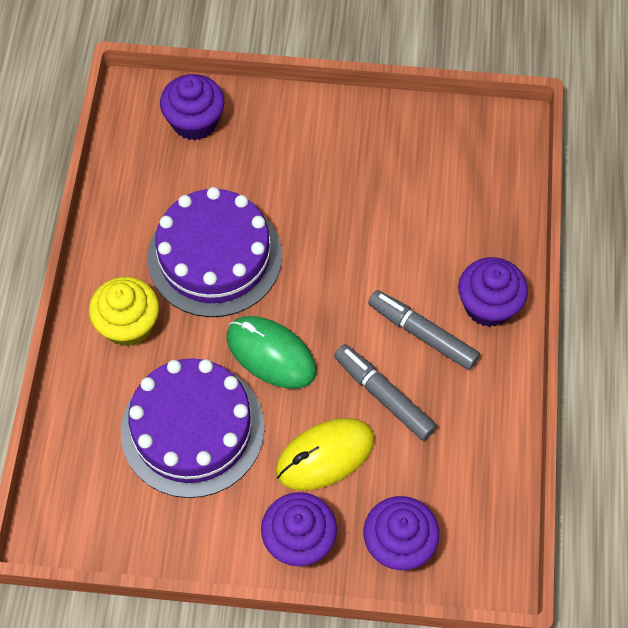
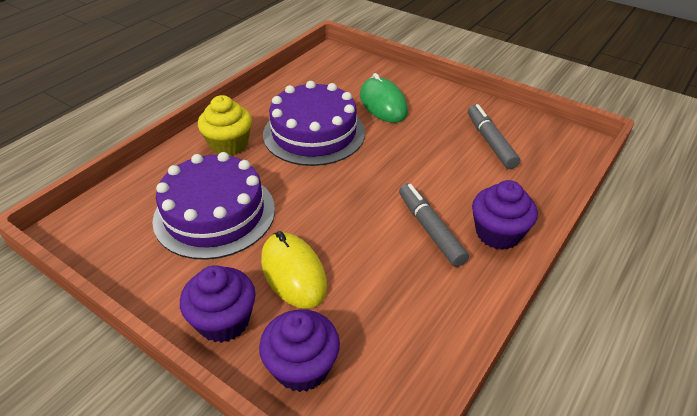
camera: 30 degrees right, 20 degrees down
purple cupcake [160,74,224,141] -> none
green mouse [227,316,316,389] -> green mouse moved to [360,73,408,123]
yellow mouse [276,418,375,491] -> yellow mouse turned 60 degrees clockwise [261,231,327,309]
grey marker [334,344,437,441] -> grey marker moved to [468,104,520,169]

